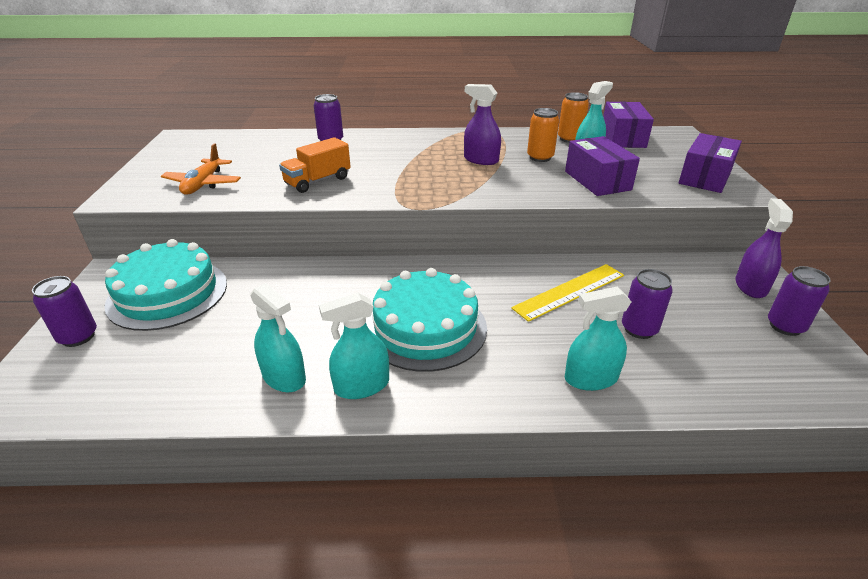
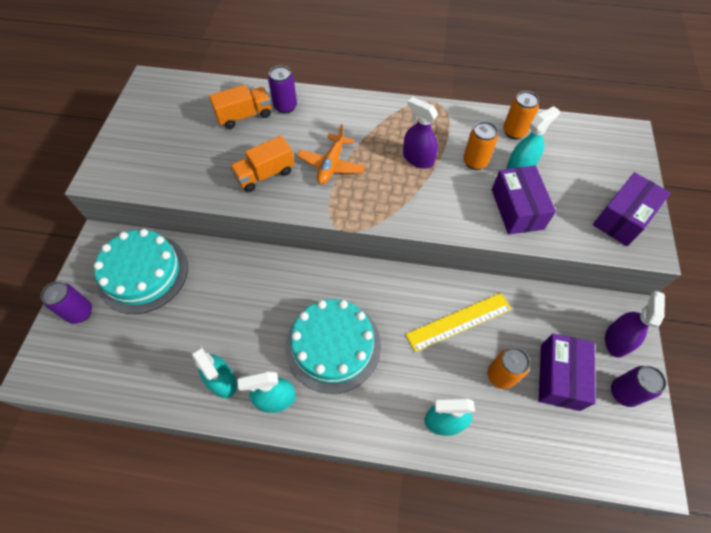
camera: 10 degrees right, 25 degrees up
orange plane [161,143,241,195] -> orange plane moved to [297,124,365,184]
purple box [603,102,654,148] -> purple box moved to [539,334,596,411]
purple can [622,269,673,339] -> orange can [488,348,530,389]
none -> orange truck [209,85,271,129]

